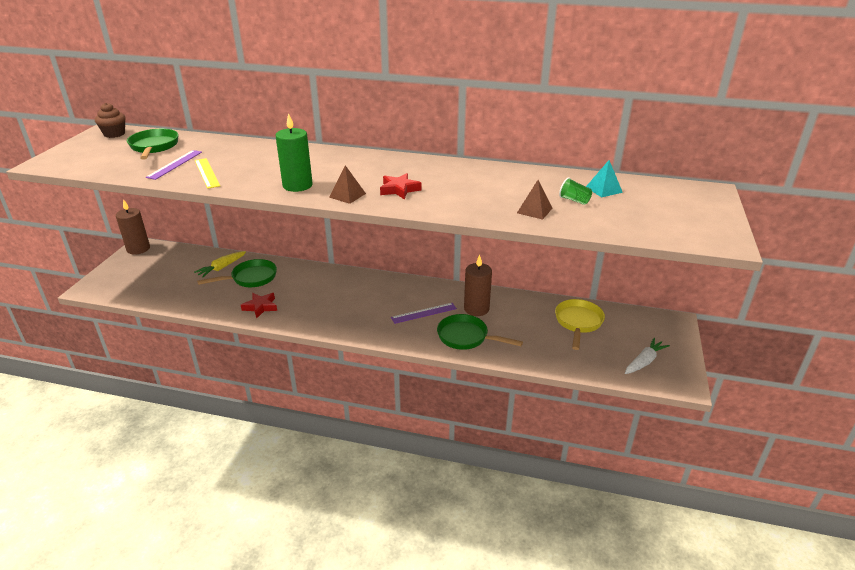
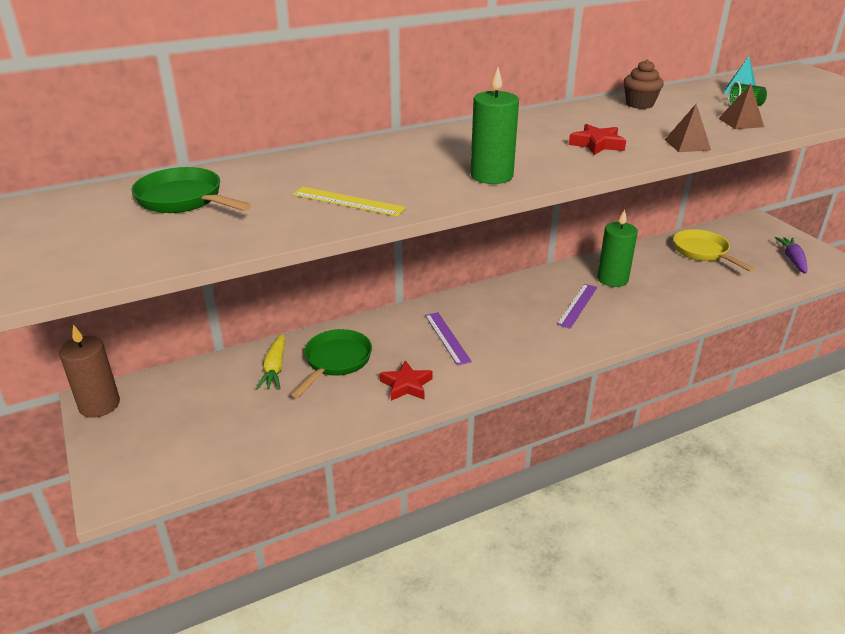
camera: 40 degrees left, 0 degrees up
brown cupcake [95,103,125,138] -> brown cupcake moved to [624,59,664,109]
purple ruler [146,150,202,180] -> purple ruler moved to [425,312,472,366]
brown pyramid [329,165,366,204] -> brown pyramid moved to [665,104,711,152]
green pan [437,314,523,350] -> none
brown candle [464,255,492,316] -> green candle [597,209,638,287]
white carrot [625,338,670,374] -> purple carrot [775,237,807,274]

